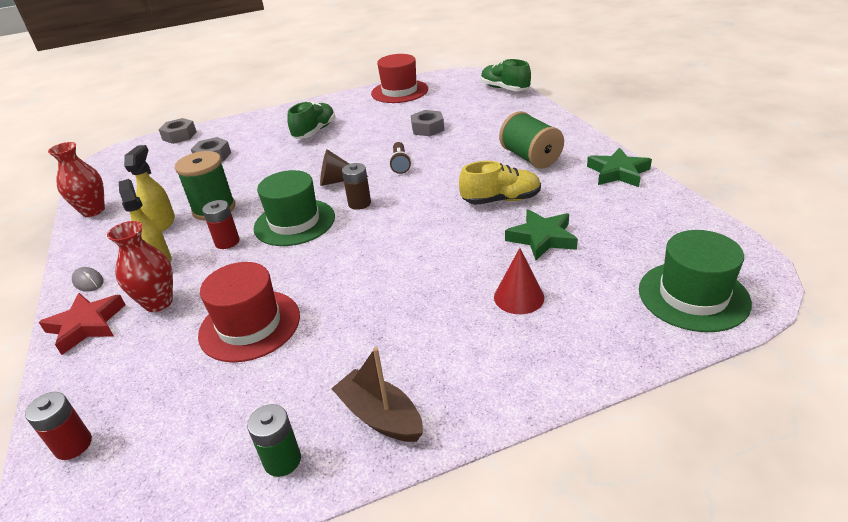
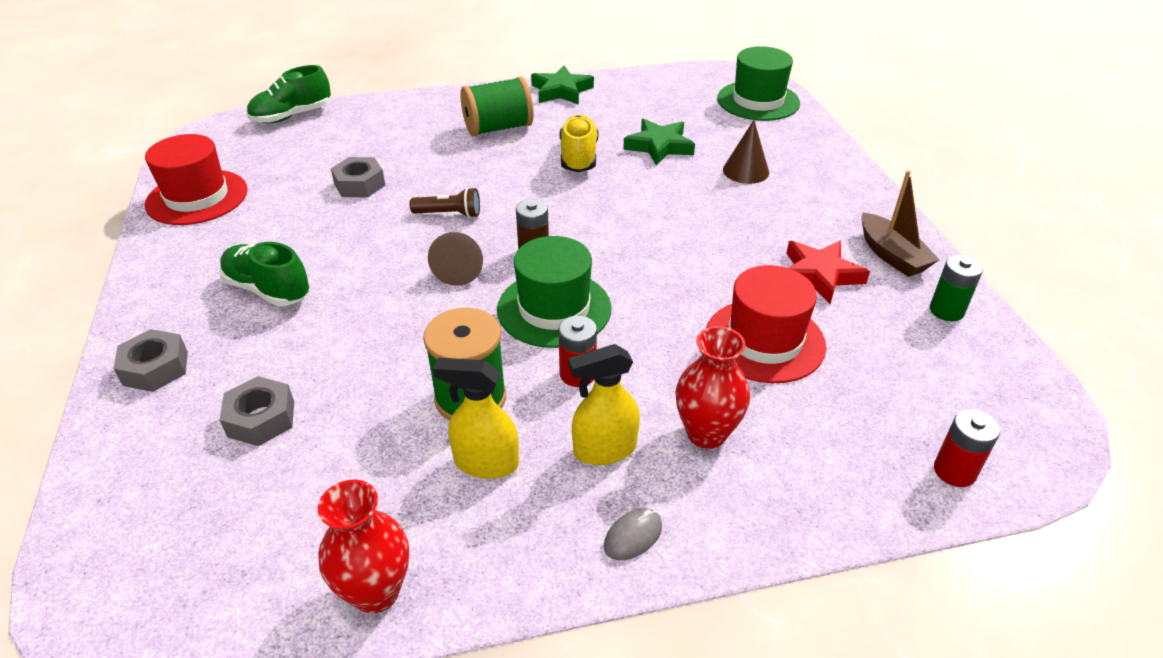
camera: 85 degrees left, 5 degrees up
red star [39,293,125,355] -> red star moved to [786,241,870,304]
grey nut [158,118,197,144] -> grey nut moved to [113,329,188,392]
brown boat [331,347,423,442] -> brown boat turned 75 degrees counterclockwise [861,170,940,277]
red cone [494,248,544,314] -> brown cone [723,120,769,184]

